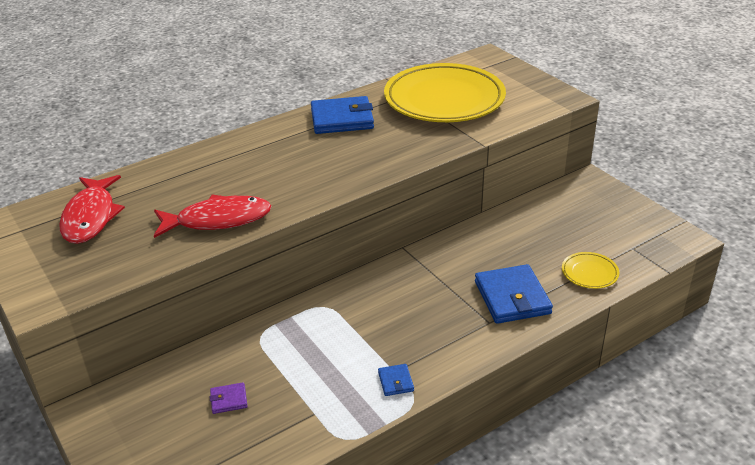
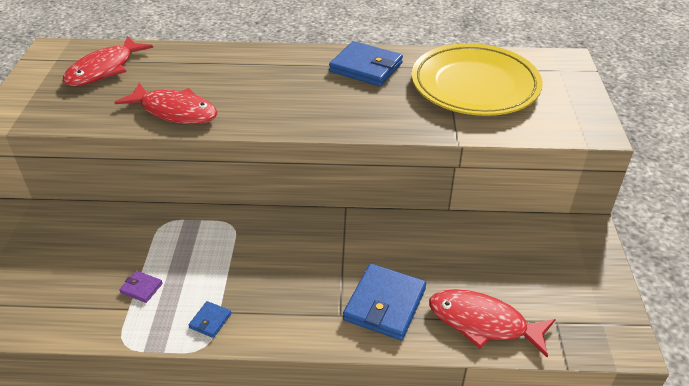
camera: 35 degrees right, 5 degrees up
purple wallet [209,382,248,414] -> purple wallet moved to [119,271,163,303]
yellow plate [562,252,619,289] -> red fish [429,289,556,358]

